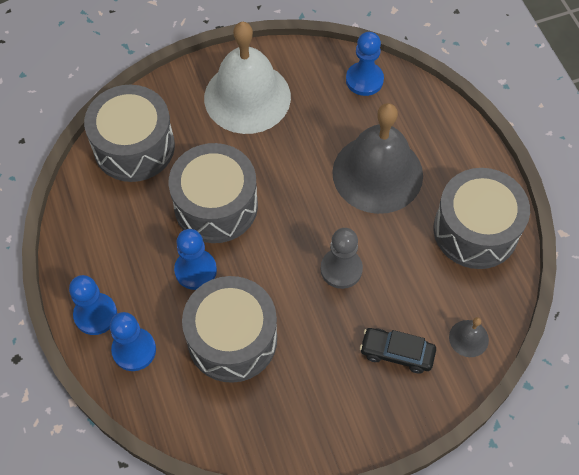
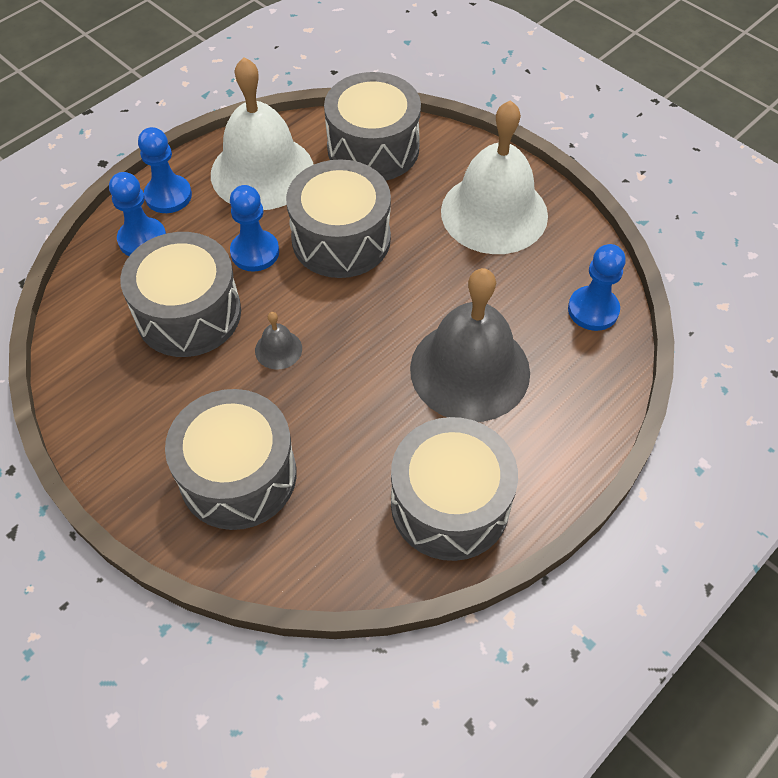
camera: 65 degrees right, 5 degrees down
grey pawn [320,228,363,289] -> none
black car [360,328,436,373] -> grey drum [165,389,297,530]
grey bell [449,317,489,357] -> grey bell moved to [255,312,302,370]
none -> white bell [211,57,314,210]

